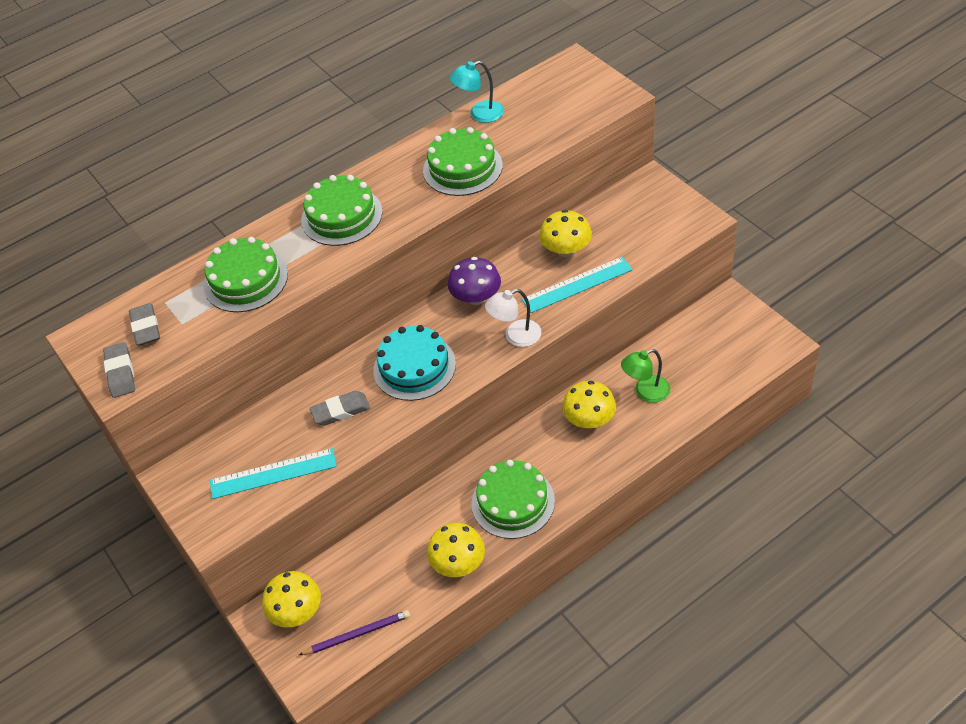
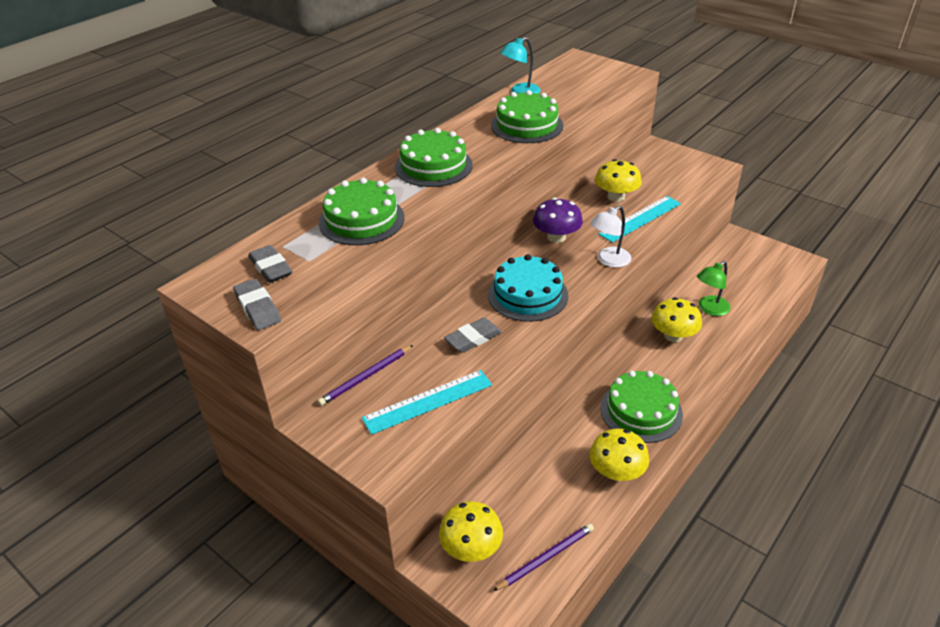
camera: 20 degrees left, 10 degrees down
none -> purple pencil [317,345,413,406]

